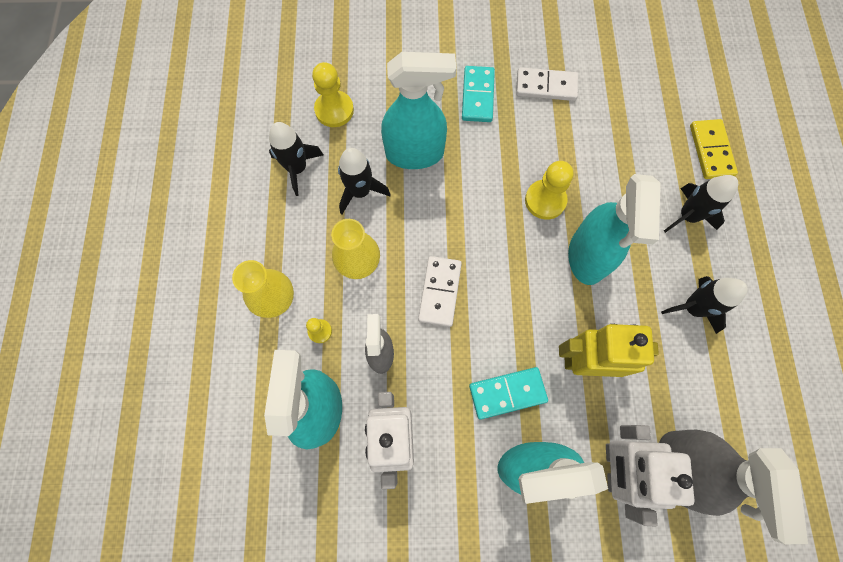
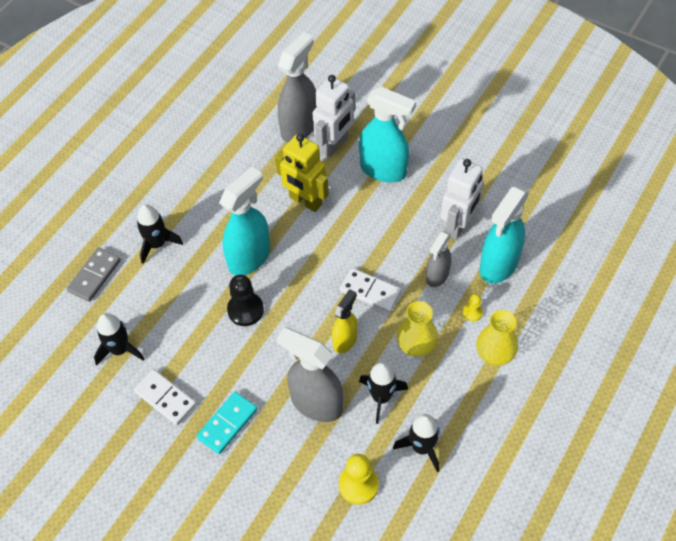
camera: 145 degrees left, 15 degrees down
turquoise spray bottle [381,52,456,169] -> grey spray bottle [277,327,343,422]
white domino [418,256,462,327] -> white domino turned 75 degrees clockwise [339,268,401,312]
turquoise domino [469,367,548,420] -> none
yellow pawn [525,161,574,220] -> black pawn [227,275,264,326]
black rocket [661,276,748,334] -> black rocket moved to [94,313,144,365]
yellow domino [690,119,738,179] -> grey domino [67,247,121,302]
none -> yellow spray bottle [332,289,358,353]

